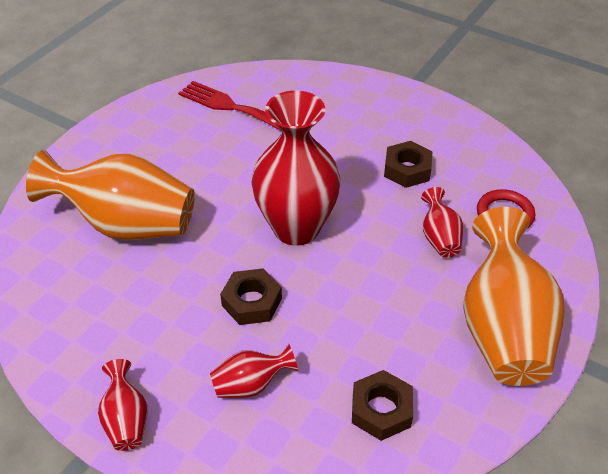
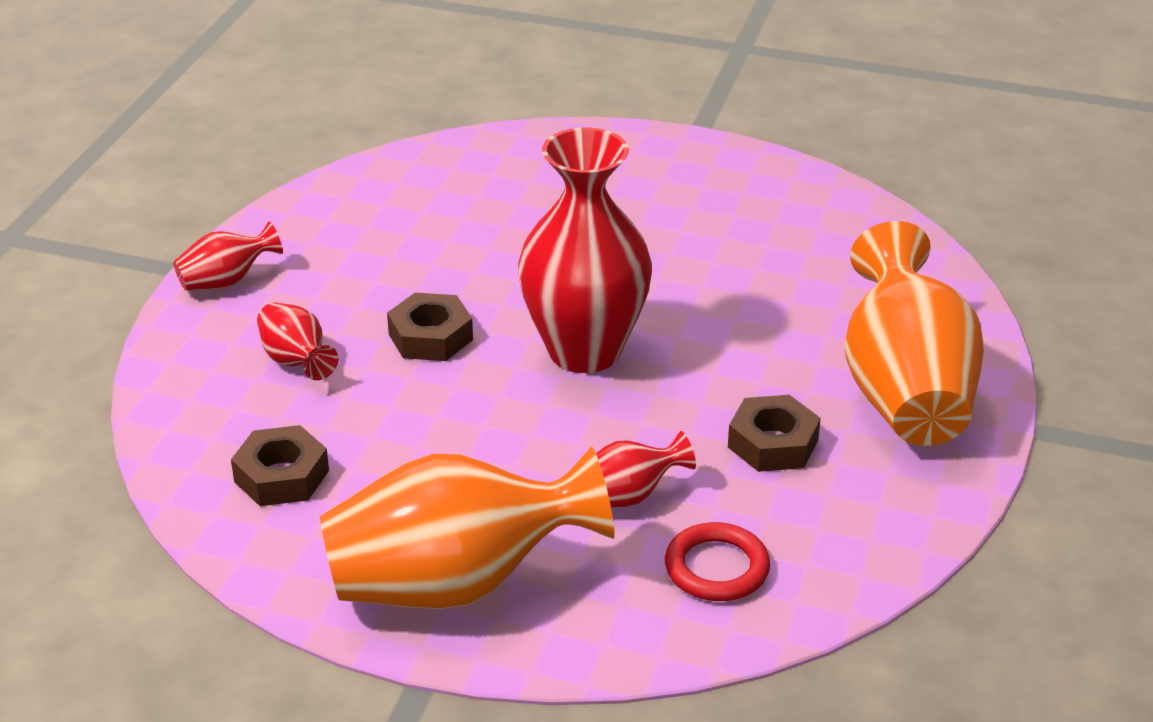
camera: 75 degrees right, 10 degrees down
orange vase [26,150,195,240] -> orange vase moved to [844,221,984,446]
red fork [178,81,281,131] -> none

